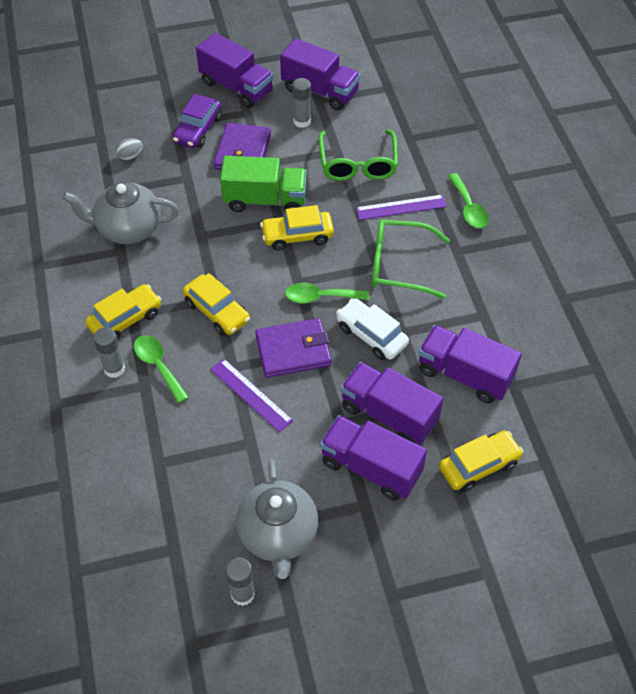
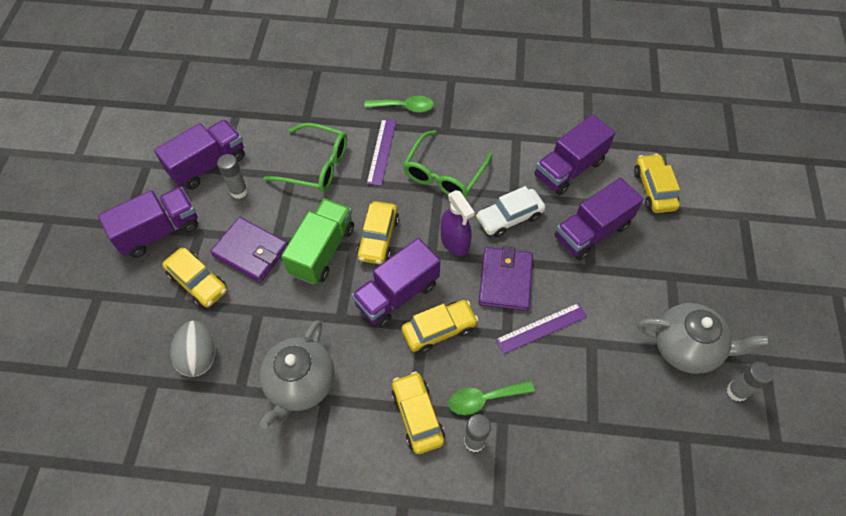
camera: 70 degrees left, 5 degrees up
grey egg [116,138,143,160] -> grey egg [171,321,215,377], size x1.79
purple car [173,94,222,148] -> yellow car [162,248,227,308]
green spoon [285,282,369,303] -> purple spray bottle [441,190,475,256]
purple truck [320,415,427,501] -> purple truck moved to [352,238,440,328]

